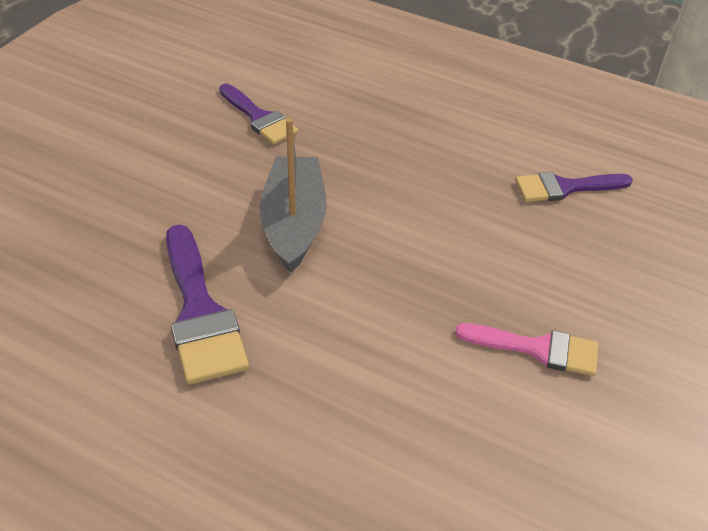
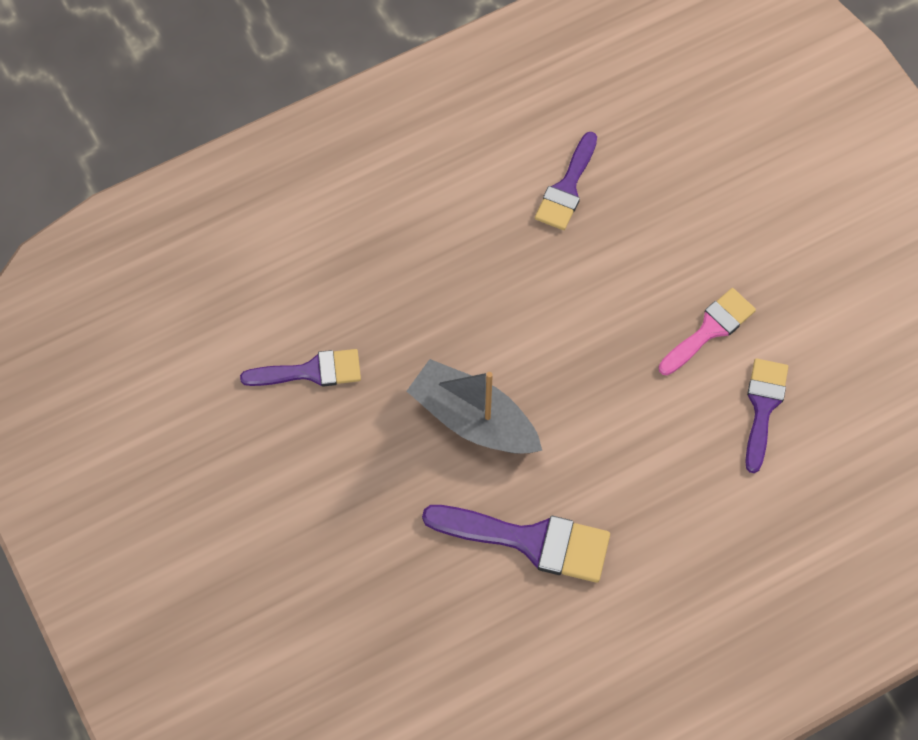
camera: 55 degrees left, 20 degrees up
none -> purple brush [745,359,788,473]

